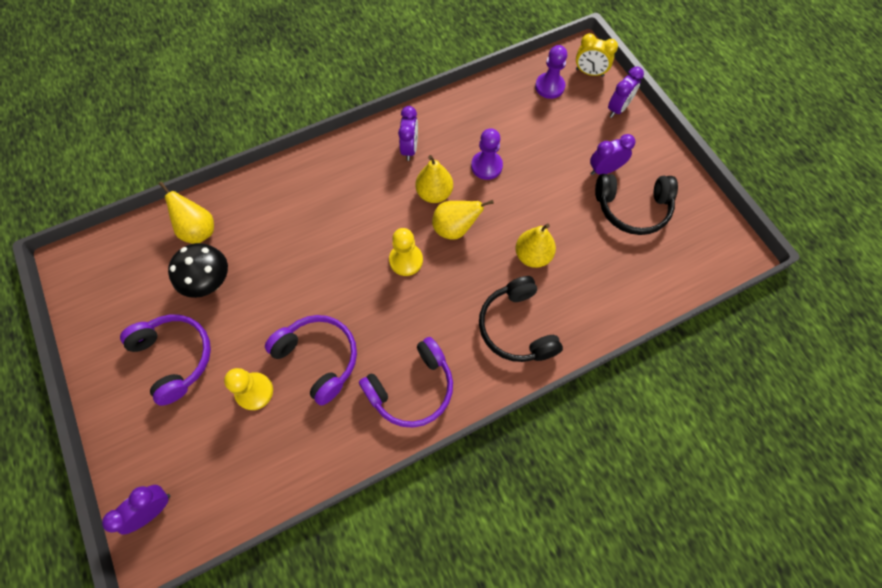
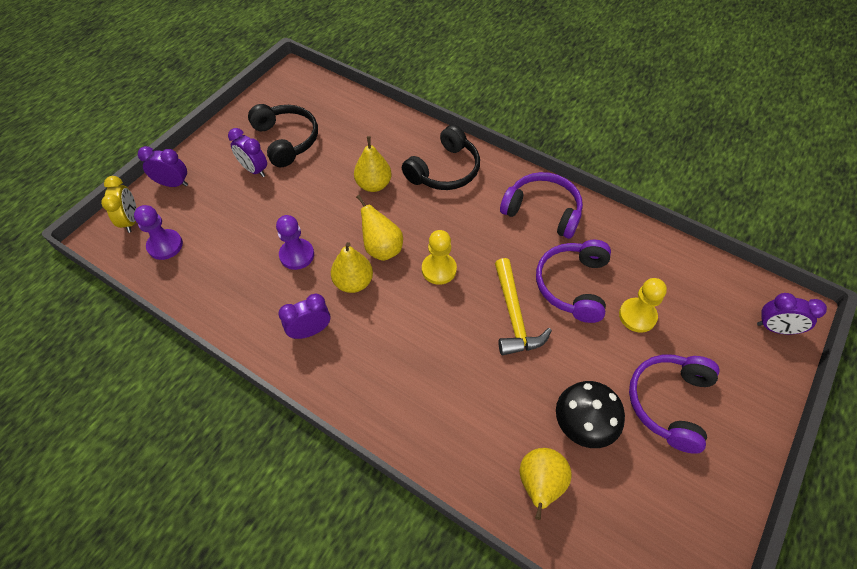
camera: 120 degrees left, 10 degrees down
none -> yellow hammer [495,258,552,355]

